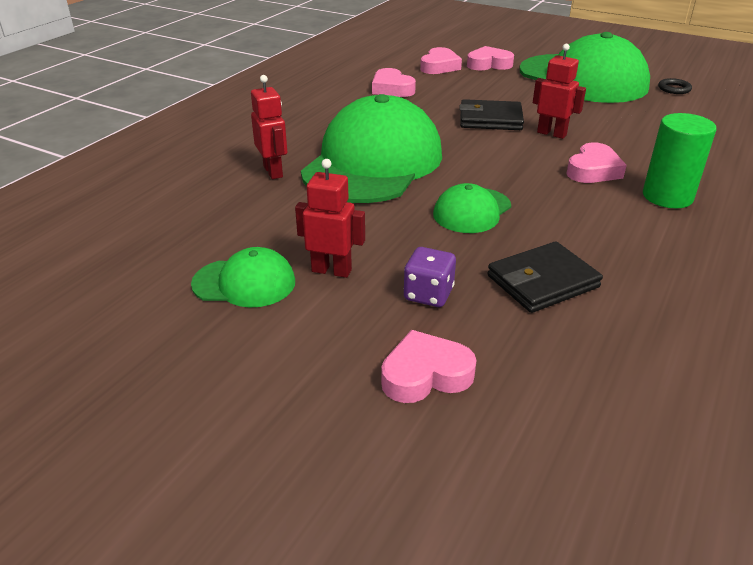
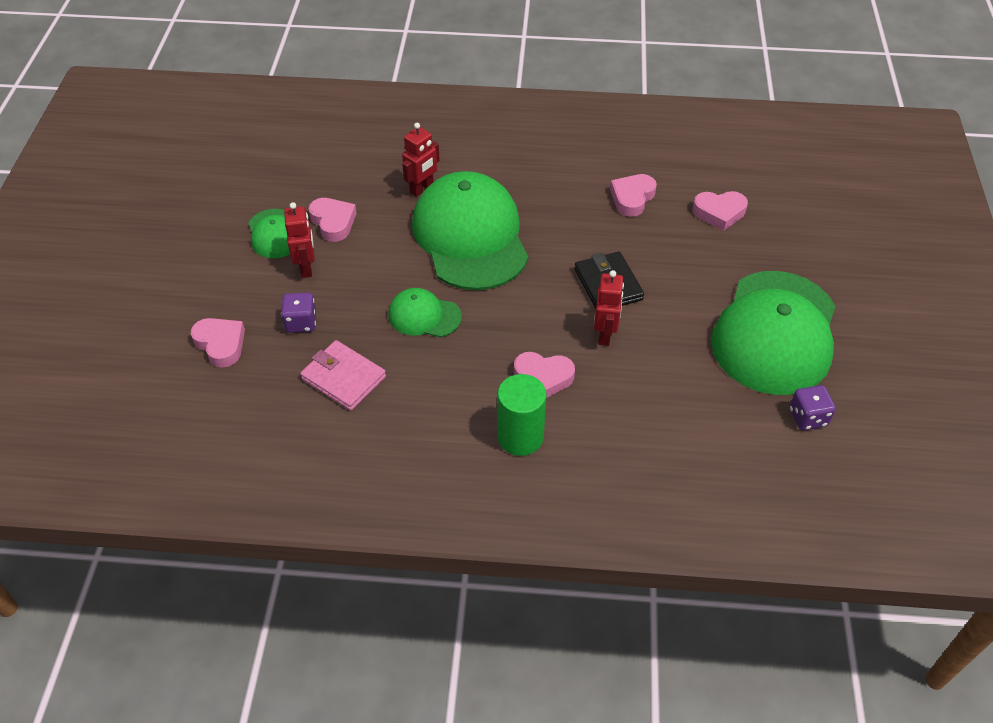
camera: 65 degrees right, 15 degrees up
green cap [301,94,442,203] -> green cap turned 105 degrees counterclockwise [412,171,528,290]
pink heart [467,46,514,70] -> pink heart moved to [309,198,357,242]
black wallet [487,241,603,313] -> pink wallet [300,340,386,411]
black ring [658,78,692,94] -> purple dice [789,385,836,430]

